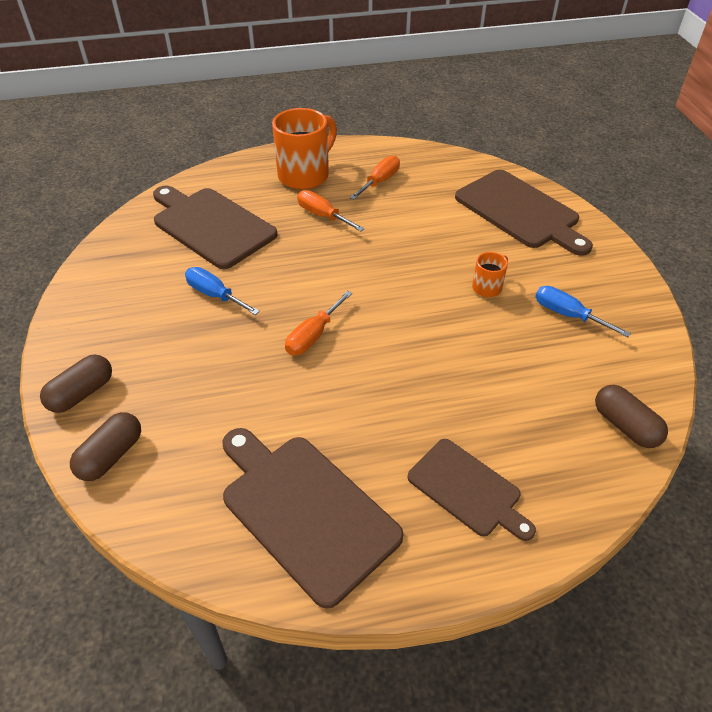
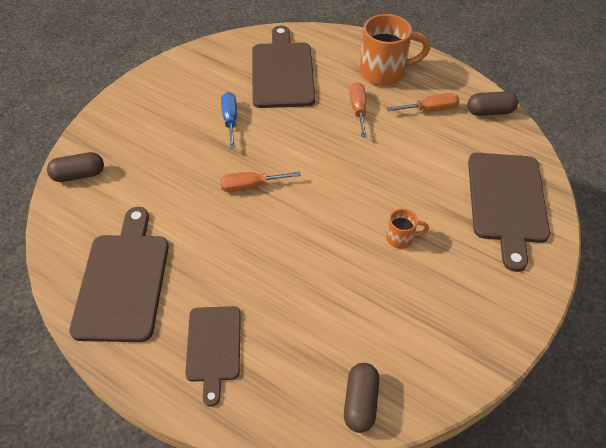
camera: 45 degrees right, 5 degrees up
brown capsule [40,355,112,413] -> brown capsule moved to [467,91,518,116]
blue screwdriver [535,286,631,337] -> none

